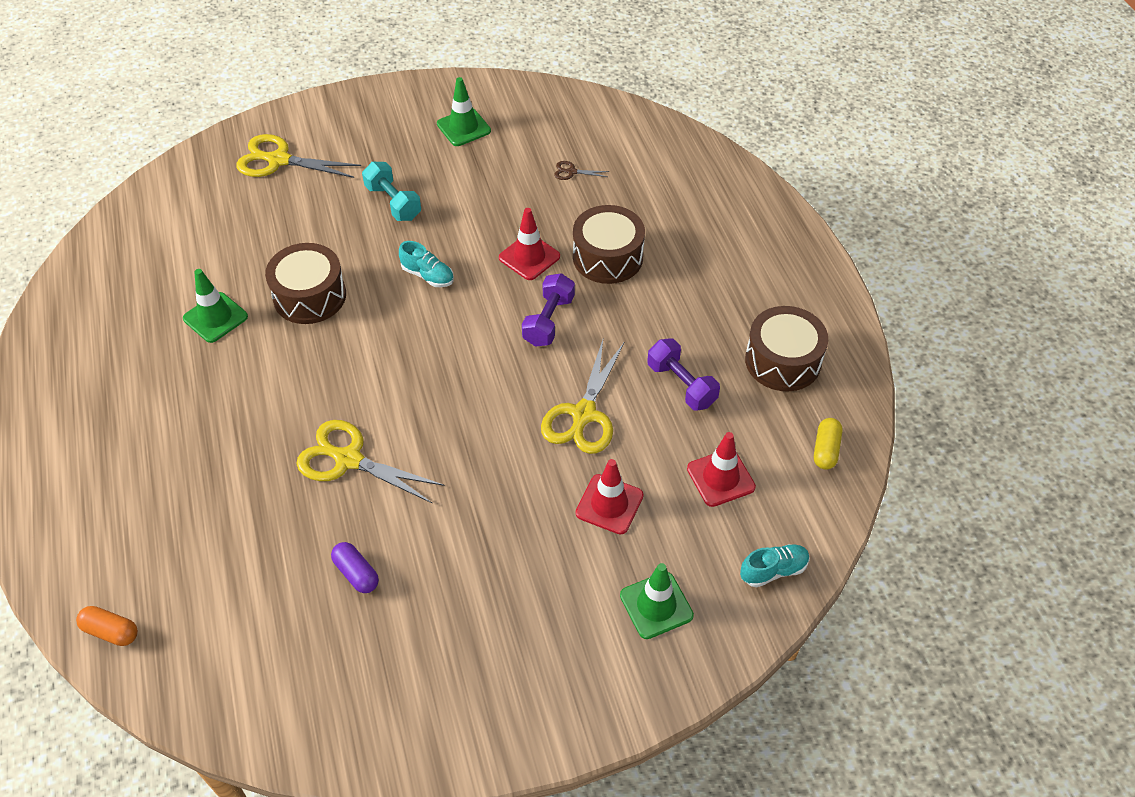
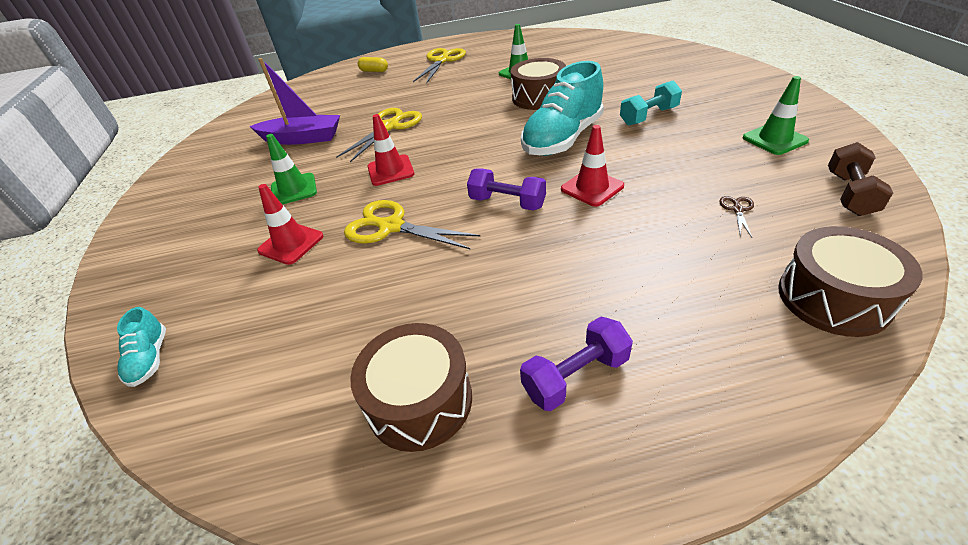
camera: 100 degrees right, 10 degrees down
orange capsule [76,606,138,646] -> none
yellow scissors [236,134,361,178] -> yellow scissors moved to [413,48,466,84]
purple capsule [331,542,379,593] -> purple boat [249,58,340,145]
turquoise shoe [399,241,454,287] -> turquoise shoe [521,61,604,156], size x2.18
brown drum [573,205,645,284] -> brown drum moved to [778,226,923,337]
green traffic cone [620,563,694,639] -> green traffic cone moved to [266,134,317,204]
purple dumbbell [647,338,720,411] -> purple dumbbell moved to [520,317,633,411]
red traffic cone [687,432,756,507] -> red traffic cone moved to [367,114,414,186]
yellow capsule [814,418,842,470] -> yellow capsule moved to [358,57,388,72]
none -> brown dumbbell [828,142,893,216]

